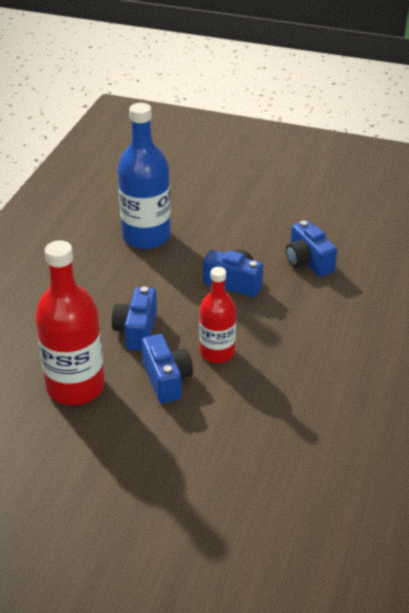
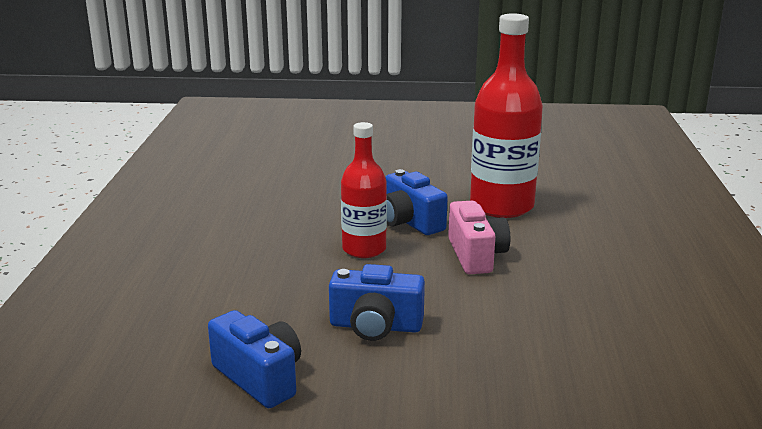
camera: 165 degrees right, 15 degrees down
blue camera [112,287,157,351] -> pink camera [448,201,510,274]
blue bottle [118,103,171,249] -> none

